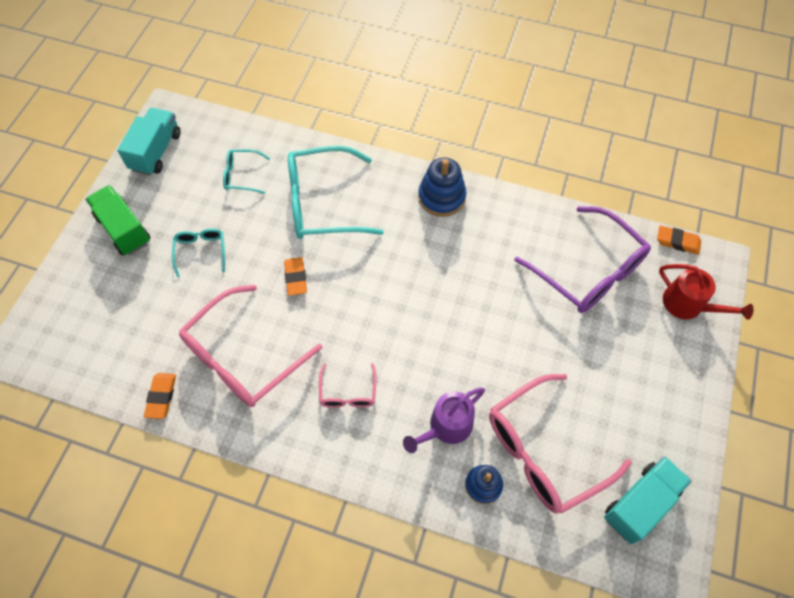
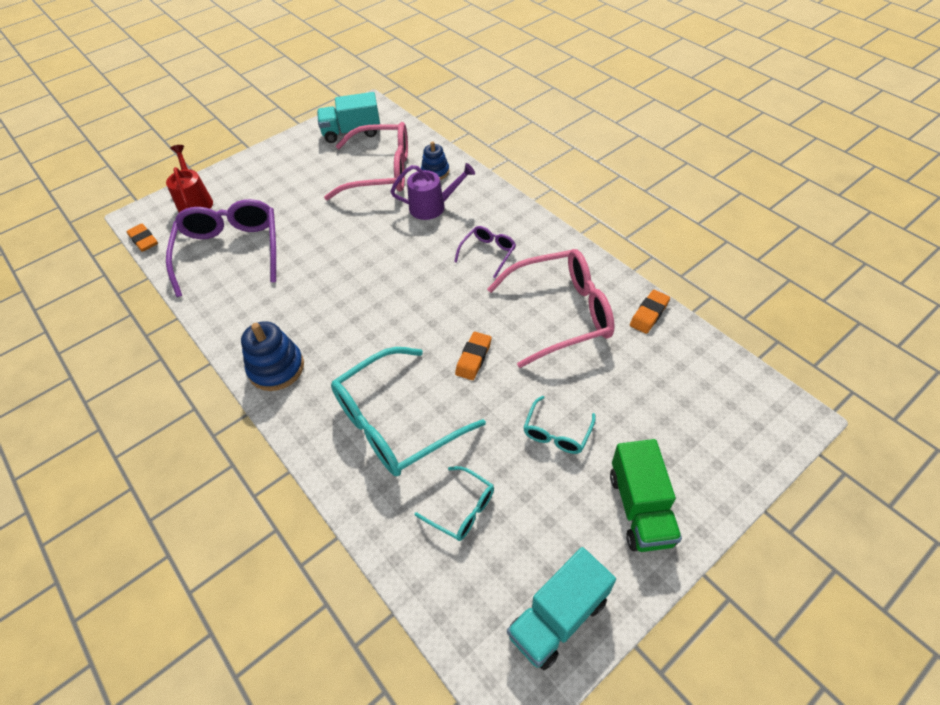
camera: 145 degrees left, 10 degrees down
turquoise glasses [288,146,384,239] -> turquoise glasses turned 120 degrees clockwise [331,347,486,476]
pink glasses [319,363,376,408] -> purple glasses [454,226,516,278]

